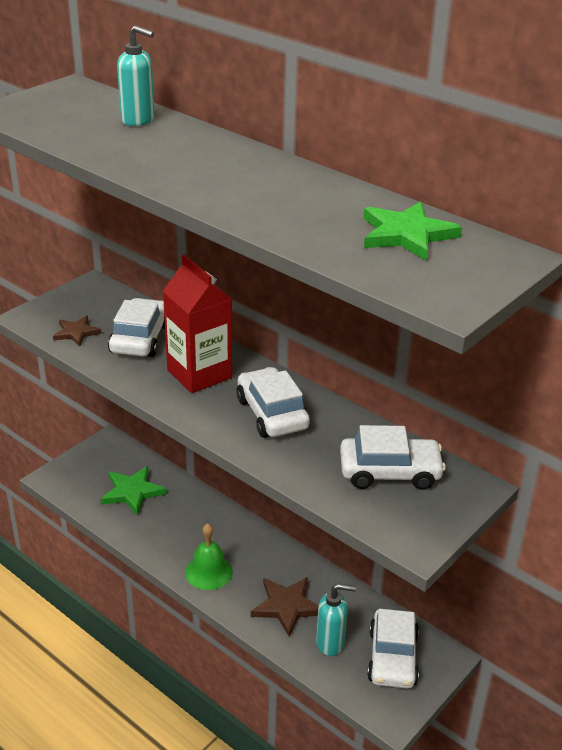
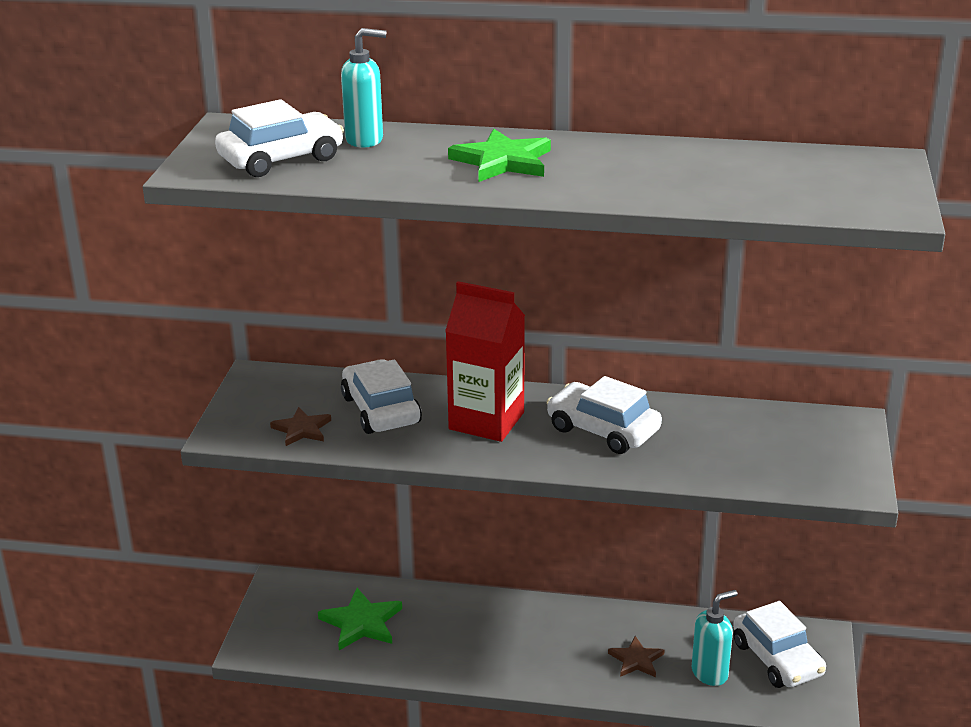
camera: 30 degrees left, 5 degrees down
green bell [185,524,233,590] -> none
brown star [251,577,319,637] -> brown star [608,636,665,677], size x0.64
white car [340,425,446,490] -> white car moved to [215,99,344,177]
green star [363,201,462,261] -> green star moved to [448,129,551,182]

